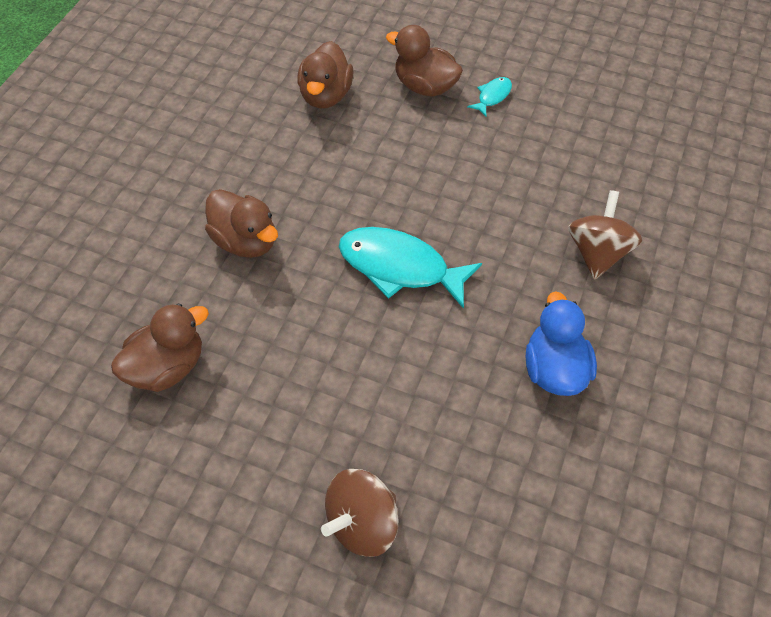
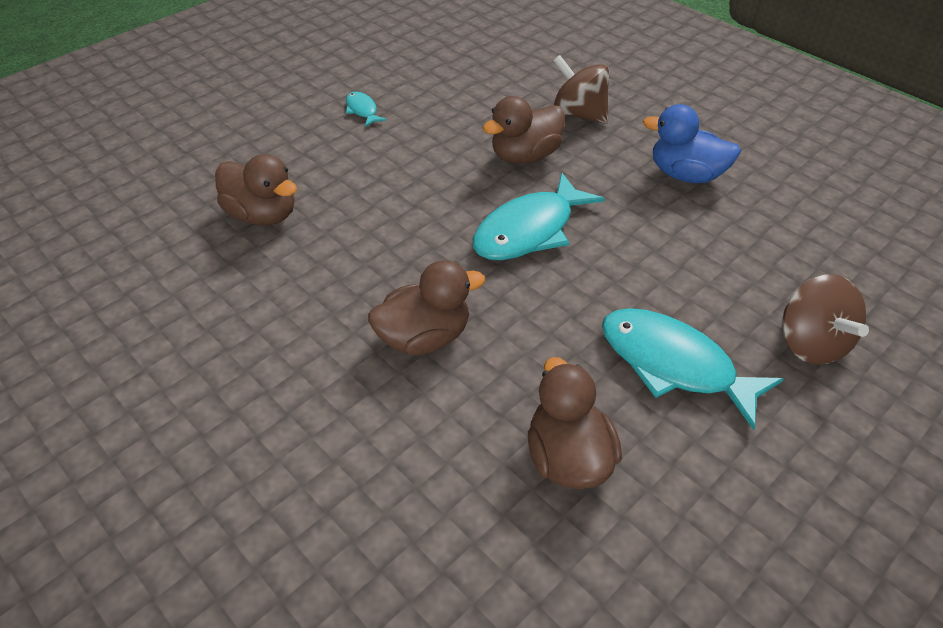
camera: 65 degrees left, 10 degrees down
brown duck [386,25,463,97] -> brown duck moved to [483,96,565,164]
none -> turquoise fish [602,308,784,430]

